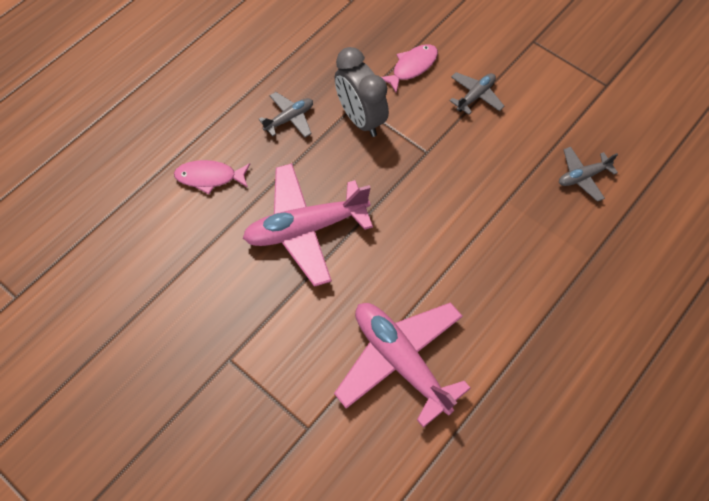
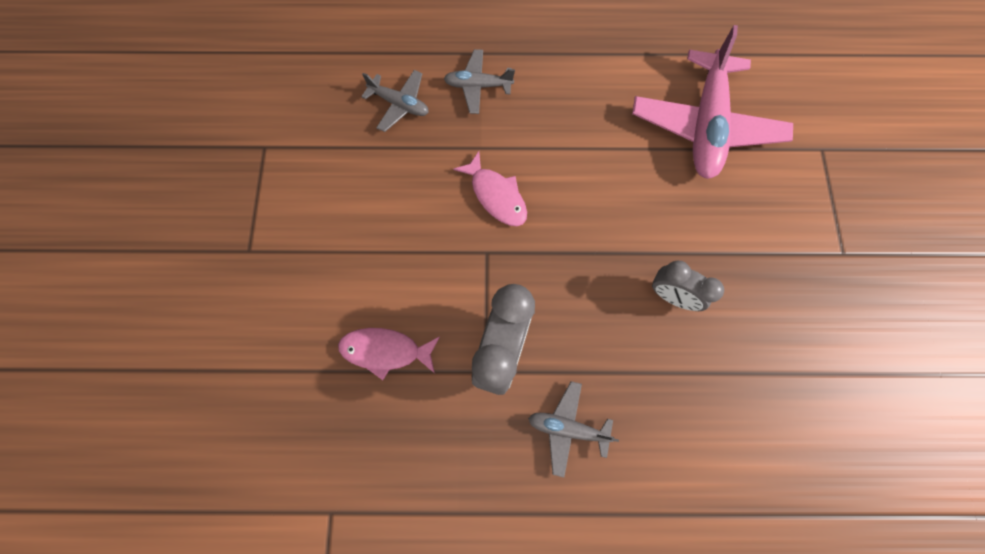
camera: 130 degrees left, 10 degrees up
pink fish [174,160,250,194] -> pink fish moved to [453,151,527,226]
pink plane [243,163,373,287] -> grey clock [652,261,724,311]
grey plane [450,72,505,115] -> grey plane moved to [444,49,515,114]

